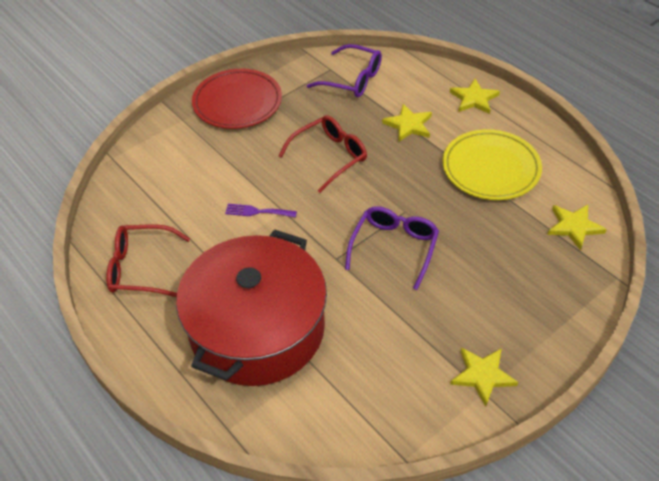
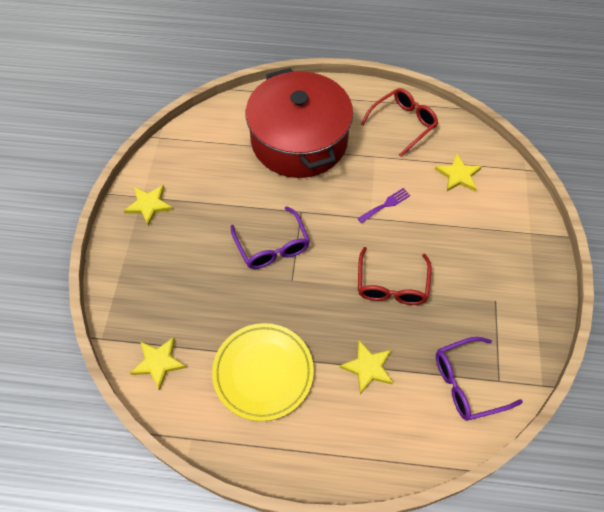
camera: 135 degrees right, 10 degrees up
red plate [192,69,282,129] -> none
yellow star [450,79,500,114] -> yellow star moved to [435,154,482,192]

